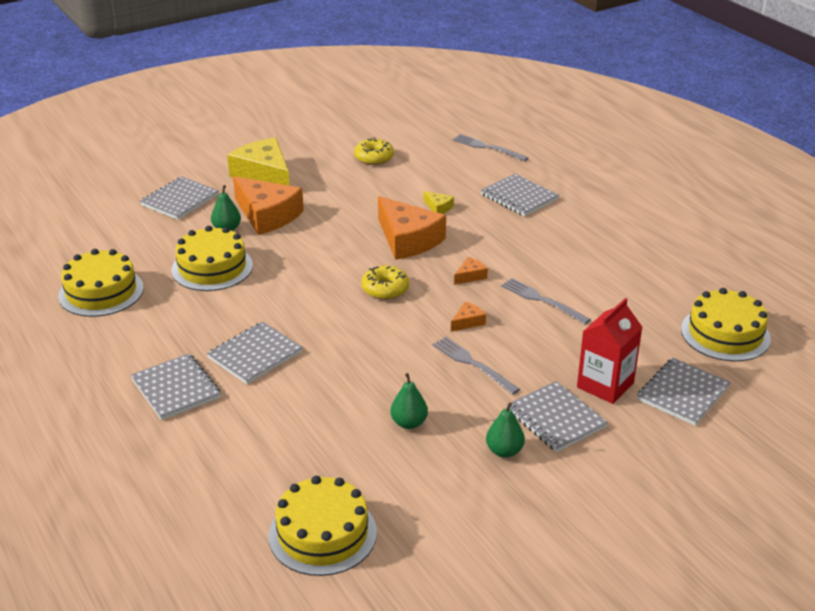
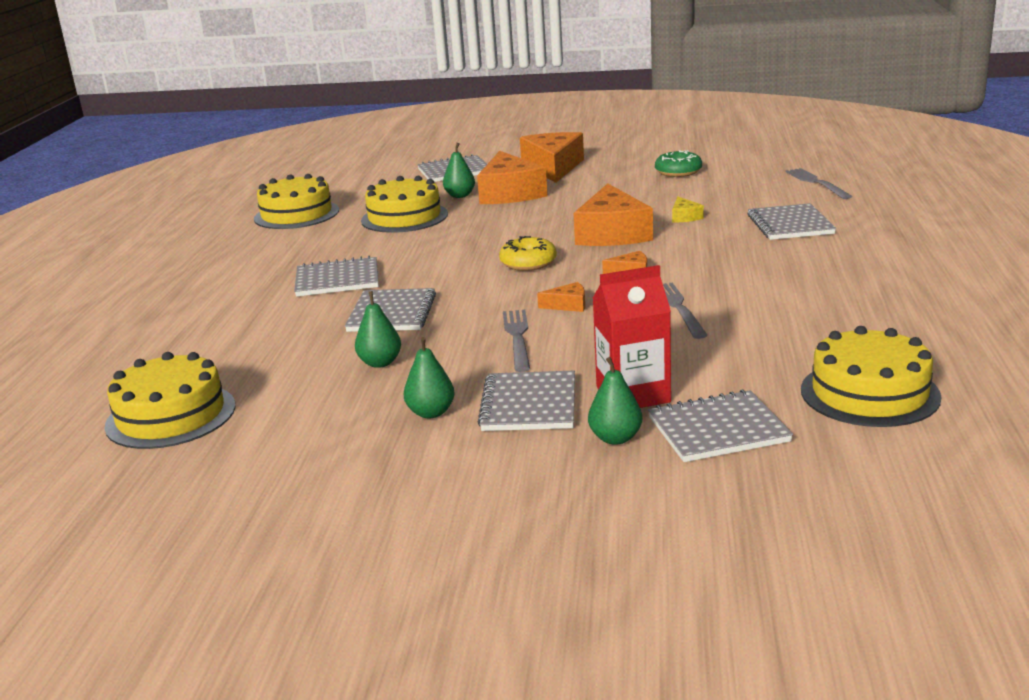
camera: 40 degrees right, 10 degrees down
grey notebook [131,354,221,420] -> grey notebook moved to [345,288,436,332]
yellow cheese [227,138,290,186] -> orange cheese [520,132,584,183]
yellow donut [354,137,394,165] -> green donut [655,150,702,177]
none -> green pear [588,357,642,445]

